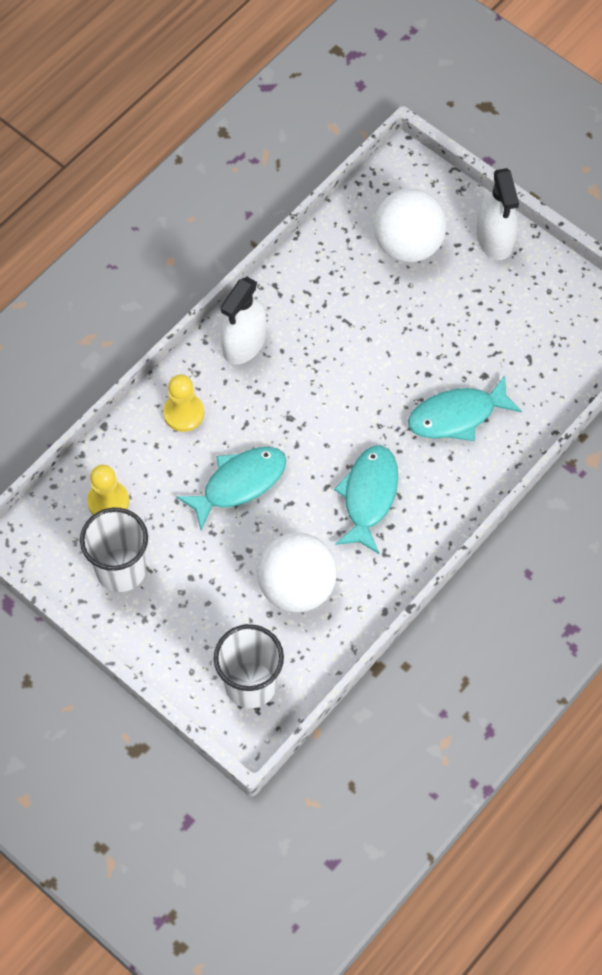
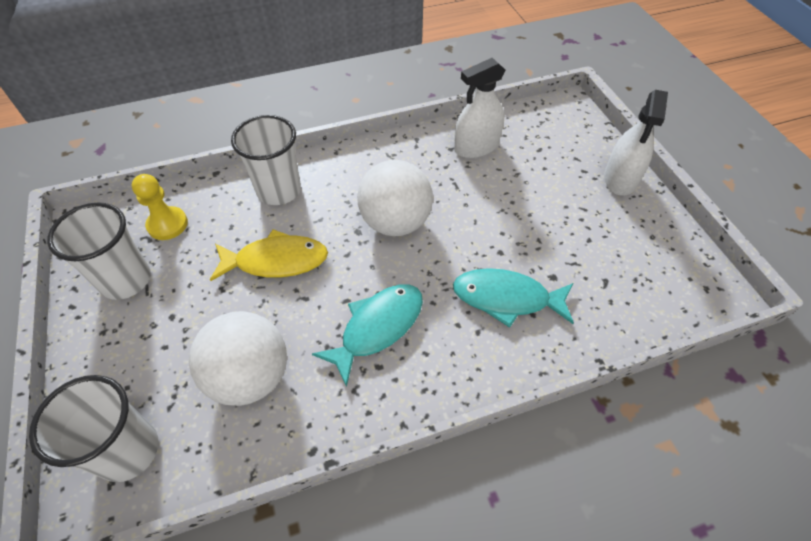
camera: 30 degrees right, 10 degrees down
yellow pawn [163,375,204,432] -> white cup [231,115,301,205]
turquoise fish [176,447,286,530] -> yellow fish [210,229,328,281]
white spray bottle [221,277,267,365] -> white spray bottle moved to [454,58,505,158]
white ball [374,189,447,263] -> white ball moved to [357,160,433,236]

